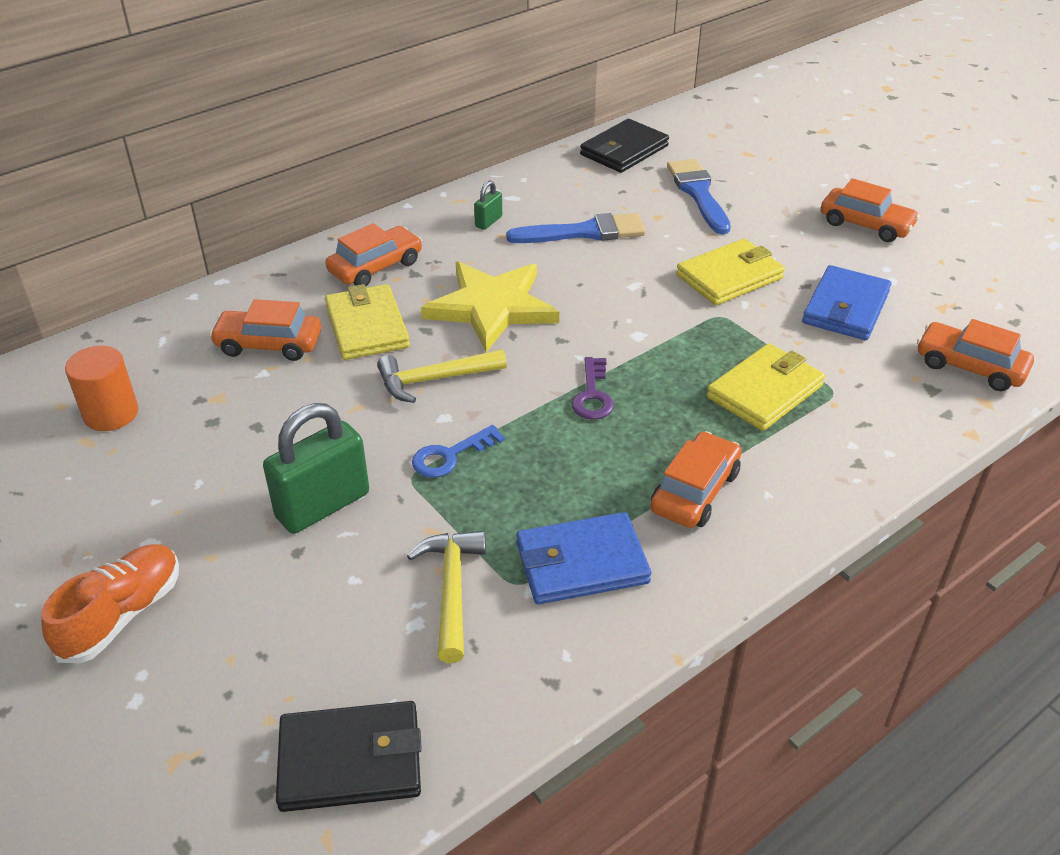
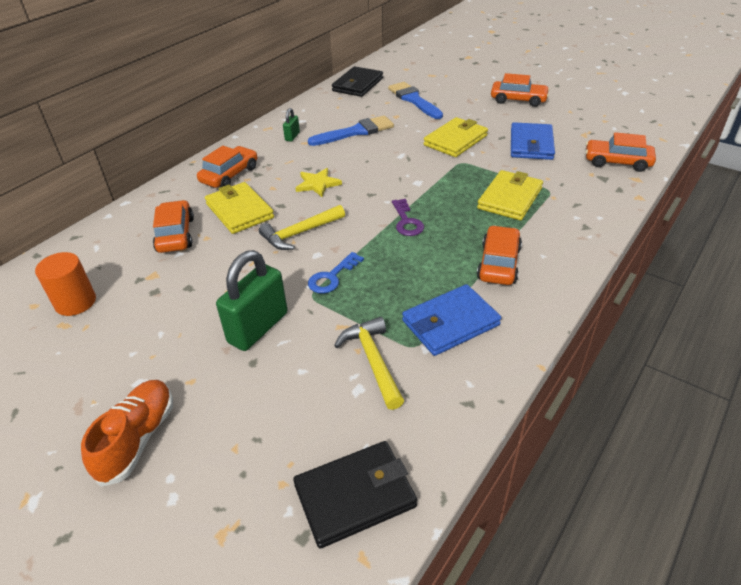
camera: 15 degrees left, 0 degrees up
orange car [209,299,322,361] -> orange car turned 90 degrees clockwise [153,200,194,253]
yellow star [421,261,559,352] -> yellow star [296,168,342,197], size x0.51

